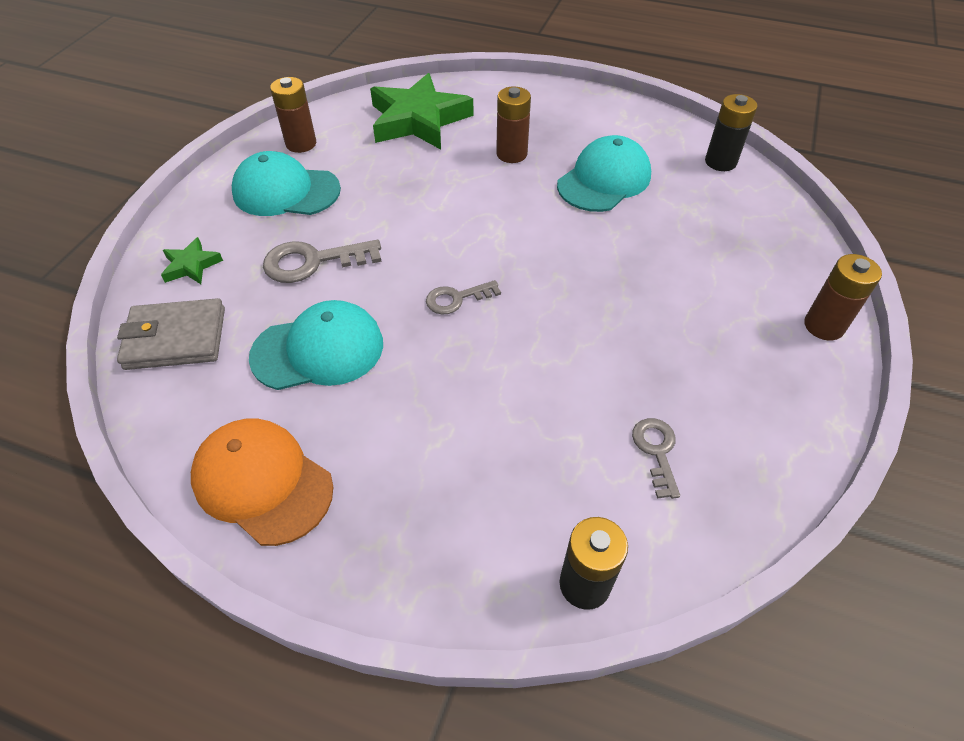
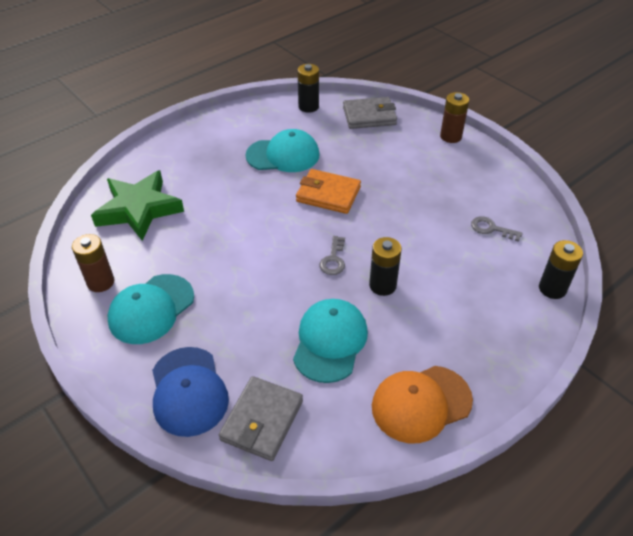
camera: 60 degrees left, 5 degrees down
green star [161,237,223,284] -> blue cap [152,347,229,437]
grey key [263,240,382,283] -> none
brown battery [496,87,531,163] -> none
turquoise cap [557,135,651,212] -> turquoise cap turned 105 degrees clockwise [245,129,320,172]
none -> orange wallet [296,169,361,214]
none -> grey wallet [343,97,397,129]
none -> black battery [369,237,402,296]

